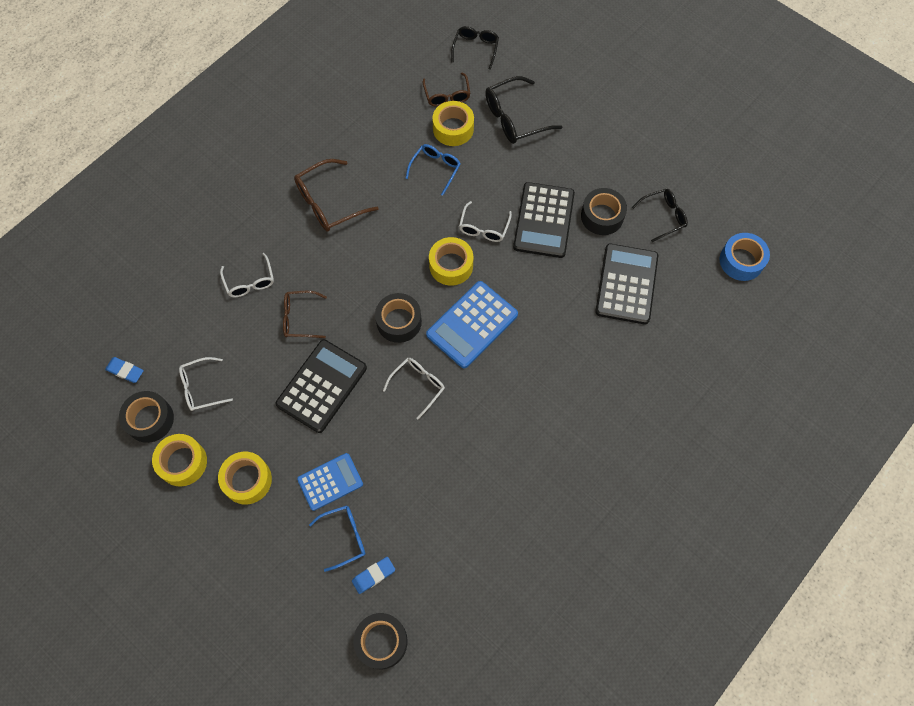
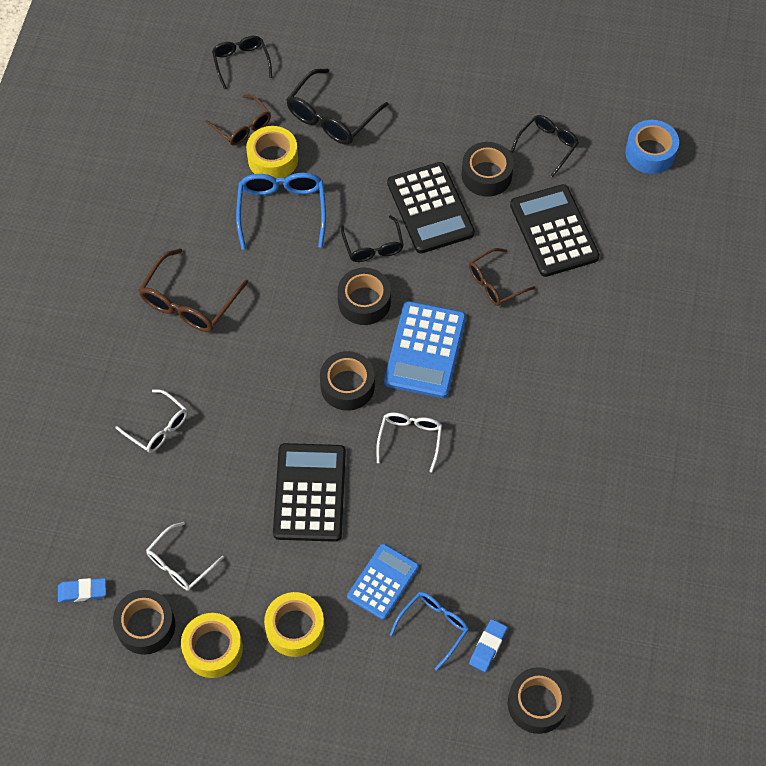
camera: 30 degrees left, 5 degrees down
brown glasses [283,291,327,338] -> brown glasses moved to [469,248,536,306]
blue glasses [406,144,460,196] -> blue glasses [236,173,326,250], size x1.54
yellow tape [429,237,473,286] -> black tape [338,267,391,325]
white glasses [459,201,512,242] -> black glasses [341,215,404,262]

